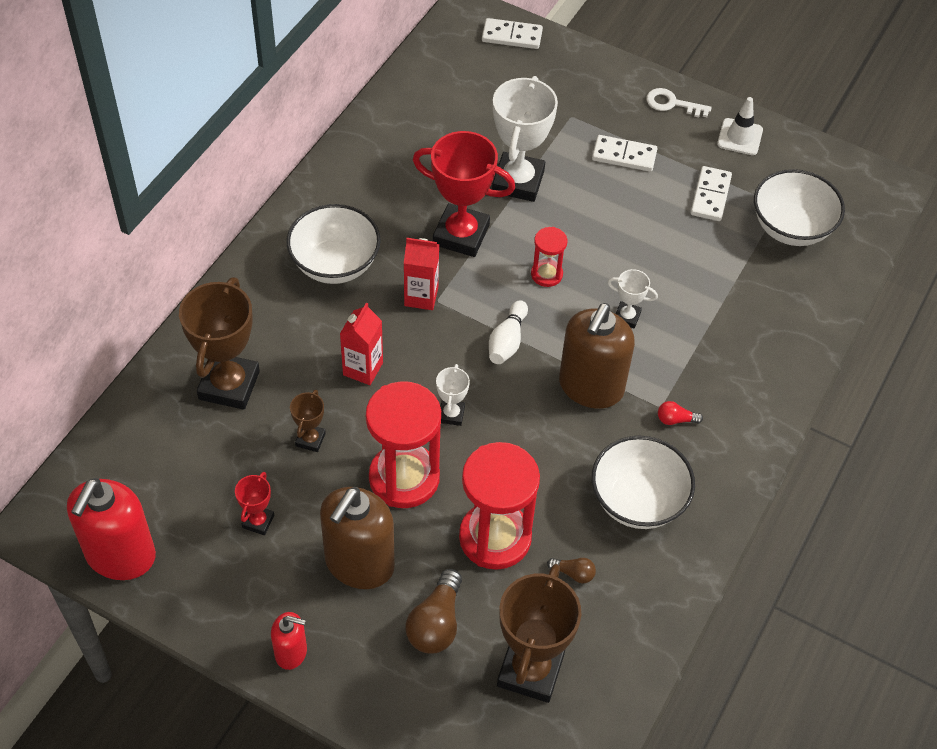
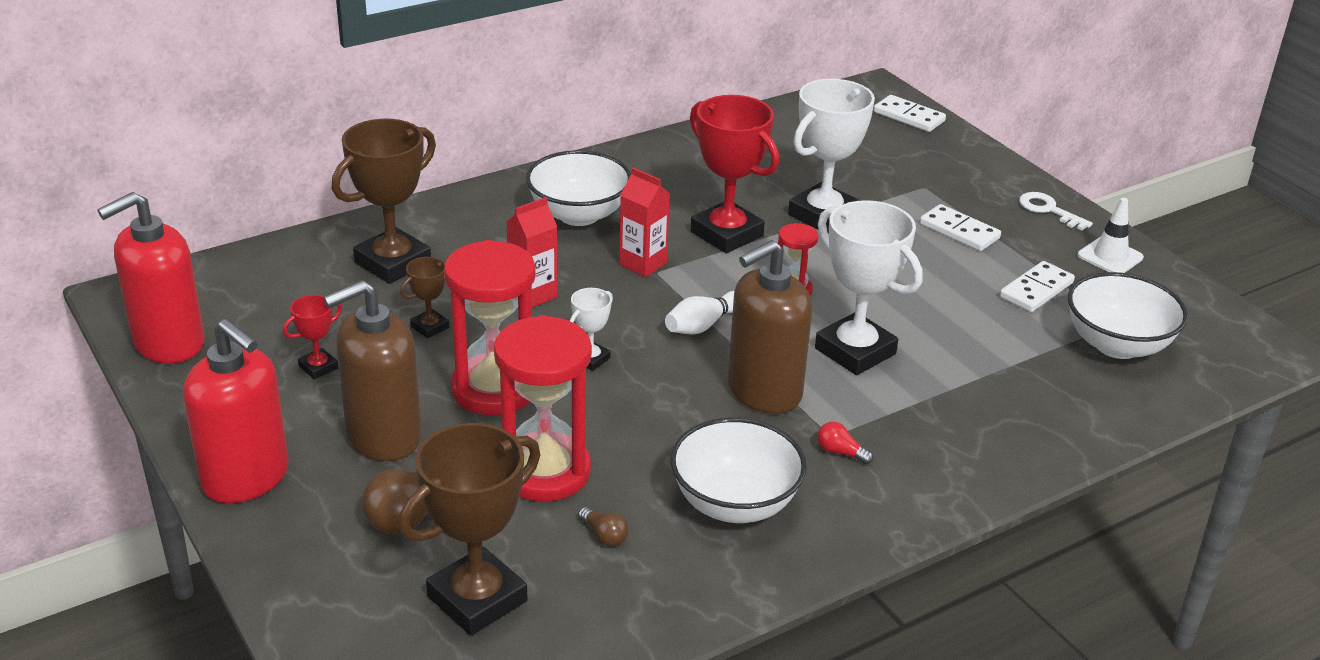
camera: 30 degrees right, 20 degrees down
red soap dispenser [271,612,307,670] -> red soap dispenser [183,319,289,503], size x1.92
white trophy [608,269,658,329] -> white trophy [815,200,923,375], size x2.09

